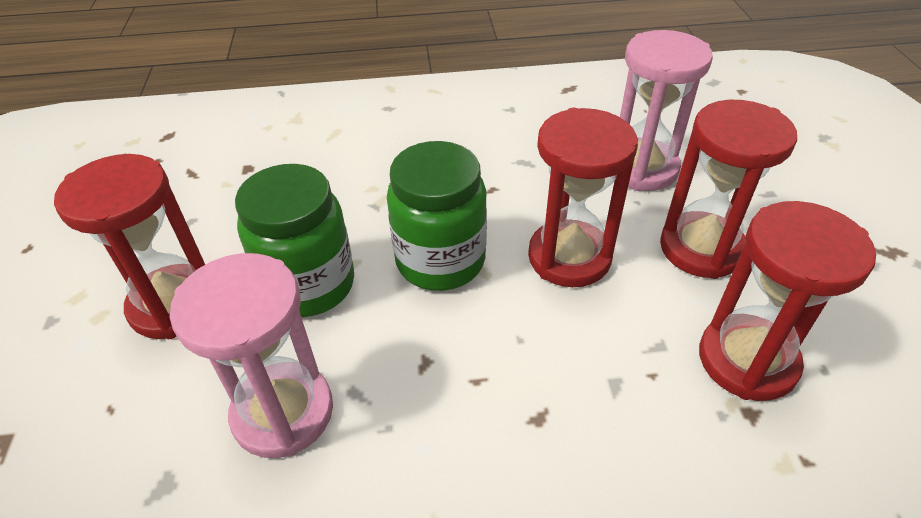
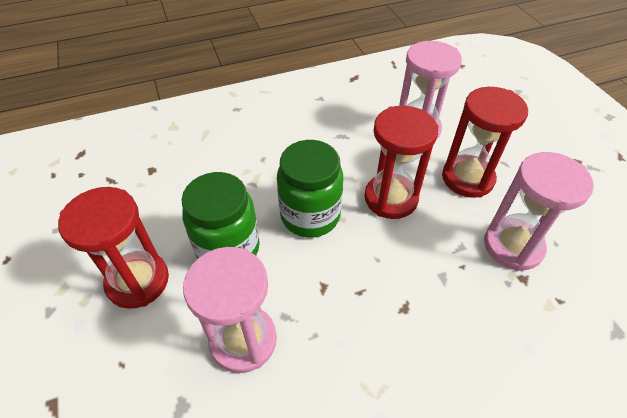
camera: 15 degrees left, 5 degrees up
red hourglass [699,201,876,401] -> pink hourglass [484,152,594,271]

